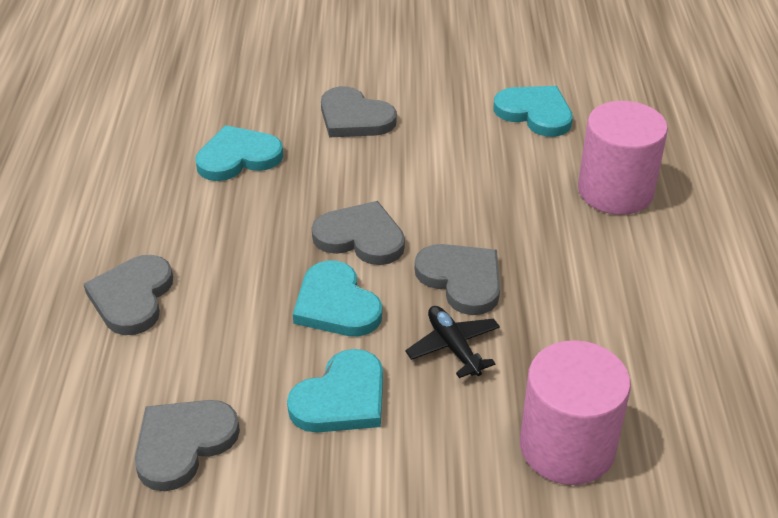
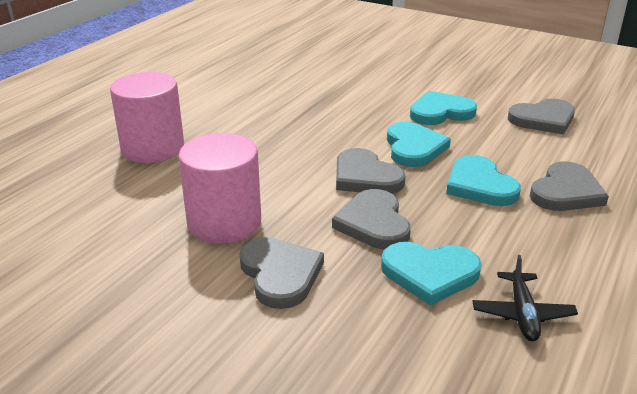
camera: 150 degrees left, 10 degrees down
black plane [405,306,500,378] -> black plane moved to [473,255,578,341]
grey heart [415,244,500,315] -> grey heart moved to [332,189,411,250]
turquoise heart [493,86,573,137] -> turquoise heart moved to [446,155,521,206]
pink cylinder [520,340,631,485] -> pink cylinder moved to [178,133,261,244]

